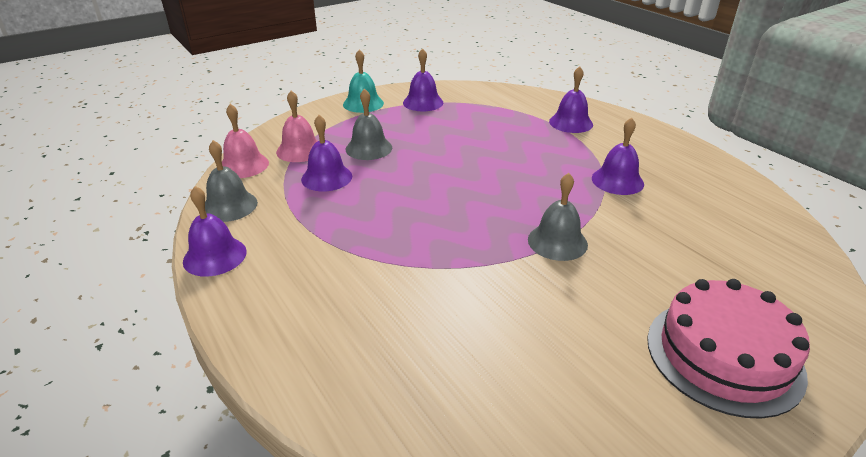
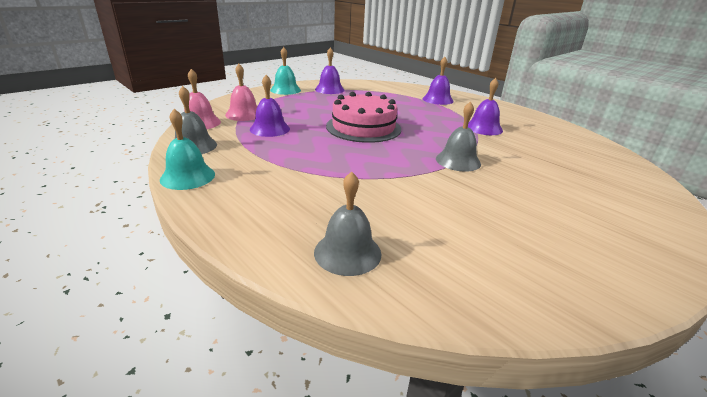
camera: 10 degrees left, 5 degrees down
purple bell [183,186,247,277] -> turquoise bell [160,109,215,190]
grey bell [346,89,392,160] -> grey bell moved to [314,171,381,276]
pink cake [647,279,810,419] -> pink cake moved to [326,92,401,143]

